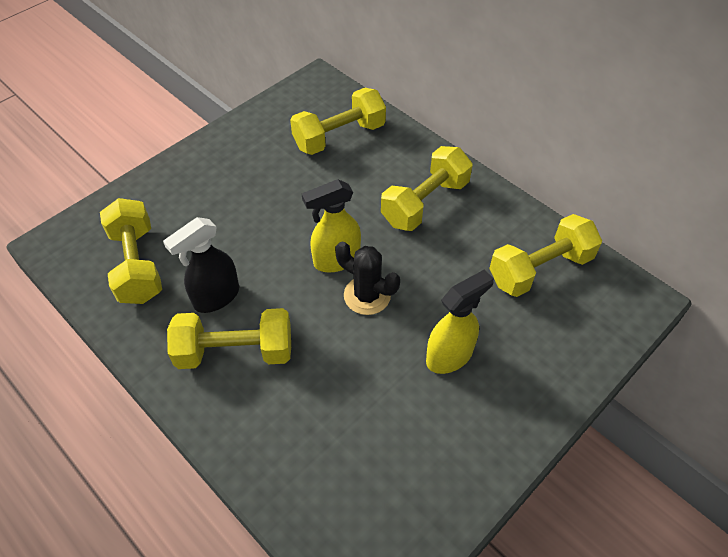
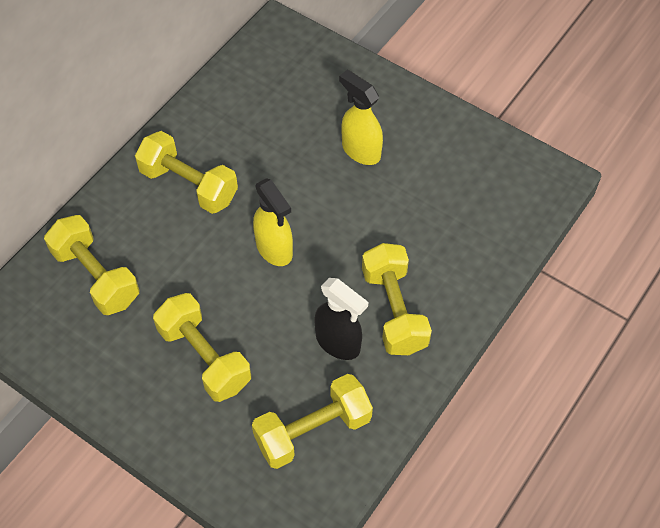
camera: 100 degrees left, 5 degrees up
black cactus [335,242,400,315] -> none
yellow dumbbell [489,214,602,297] -> yellow dumbbell moved to [153,293,251,402]

